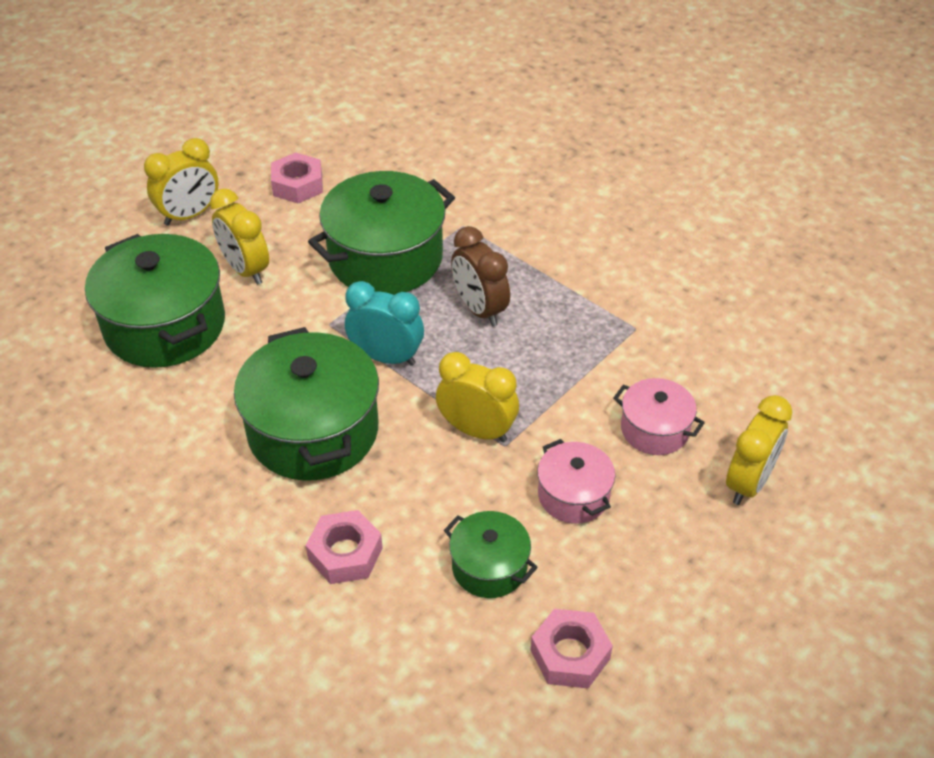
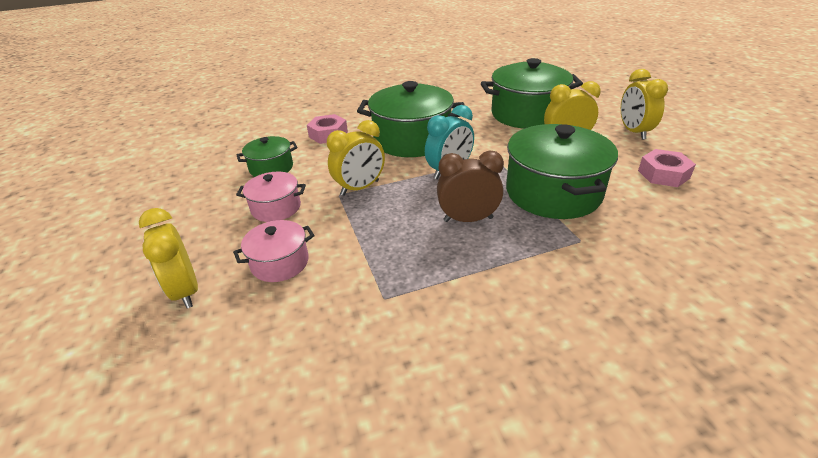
camera: 120 degrees right, 10 degrees down
pink nut [530,609,613,689] -> none

